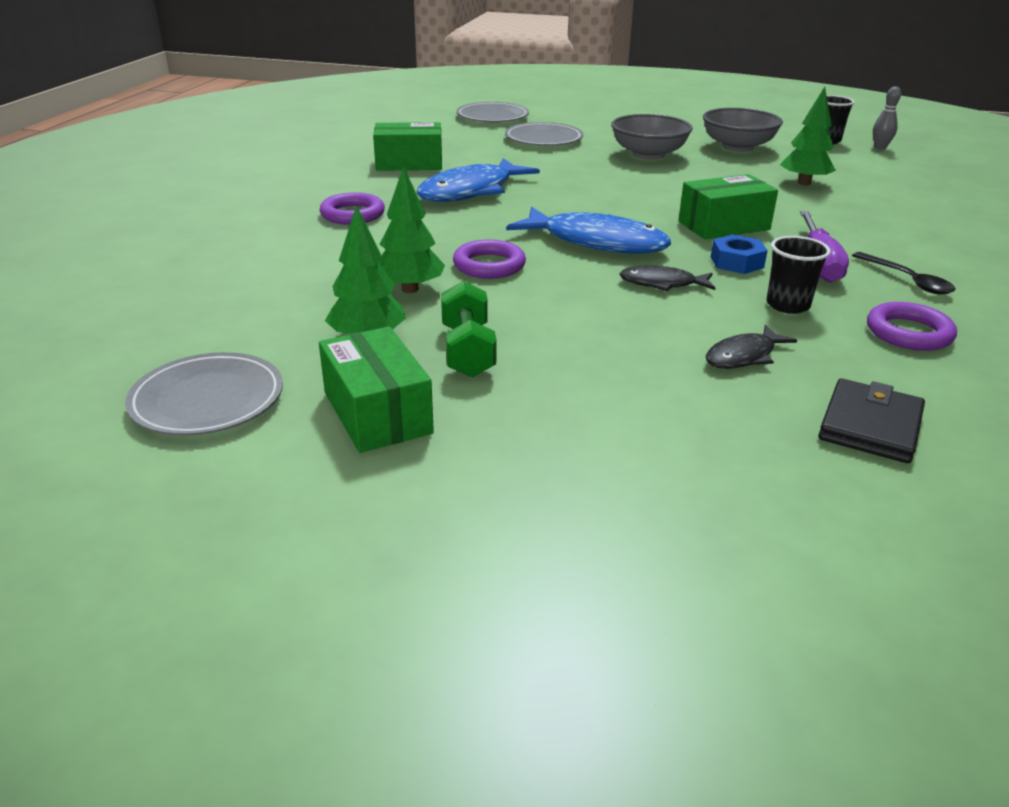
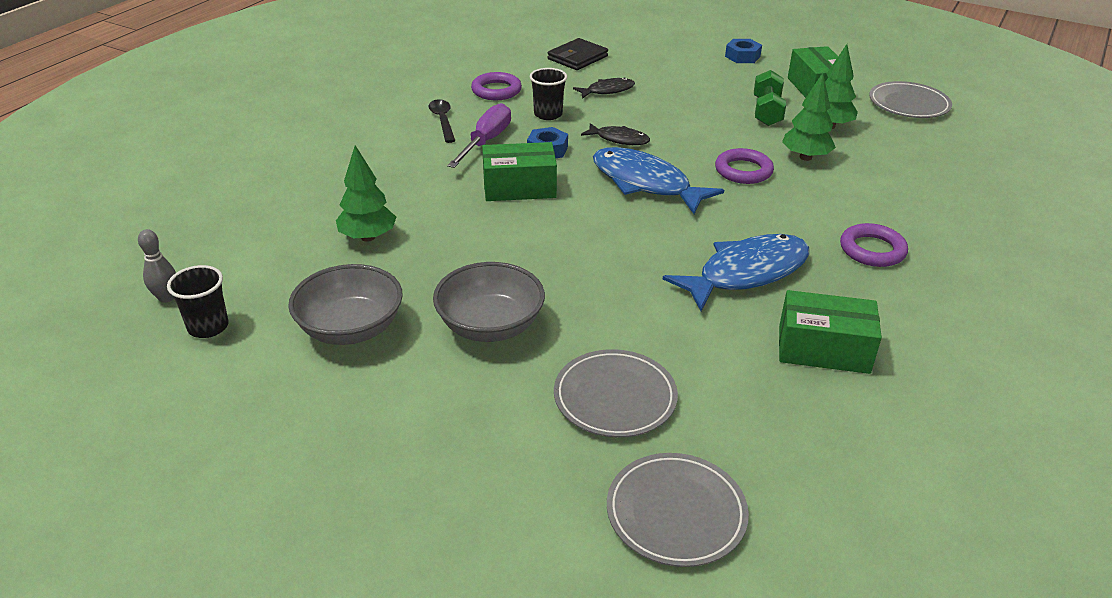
camera: 165 degrees left, 5 degrees up
none -> blue nut [725,39,762,63]

